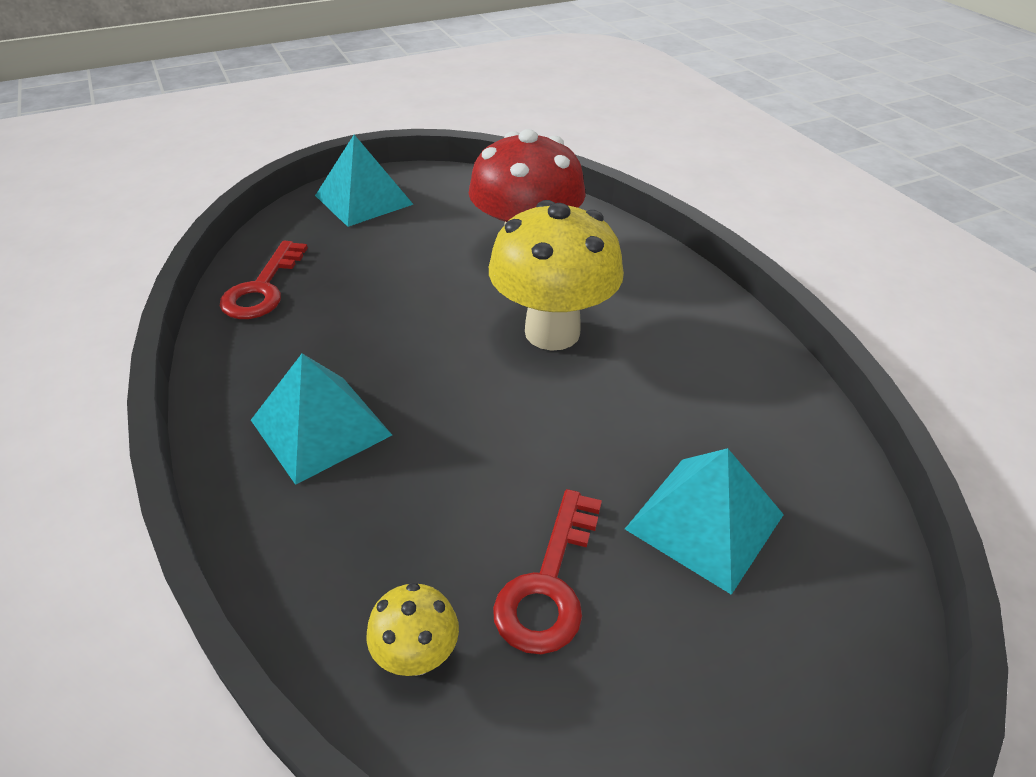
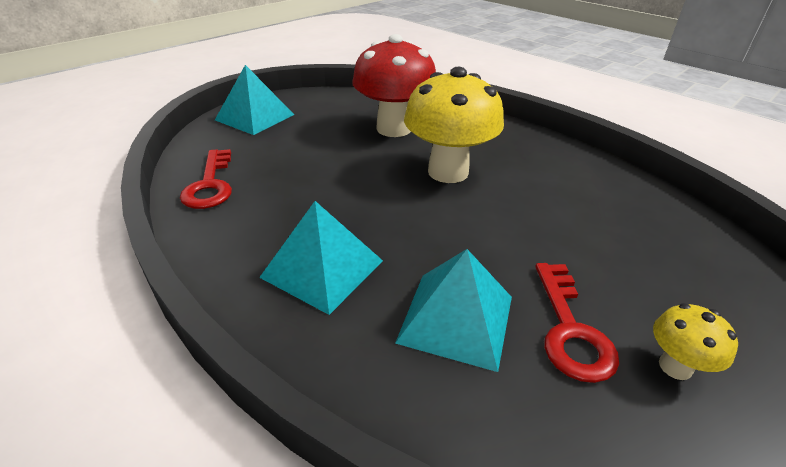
camera: 20 degrees left, 5 degrees down
yellow mushroom [366,583,459,676] -> yellow mushroom moved to [653,303,738,380]
turquoise pyramid [625,448,784,595] -> turquoise pyramid moved to [395,249,512,372]

